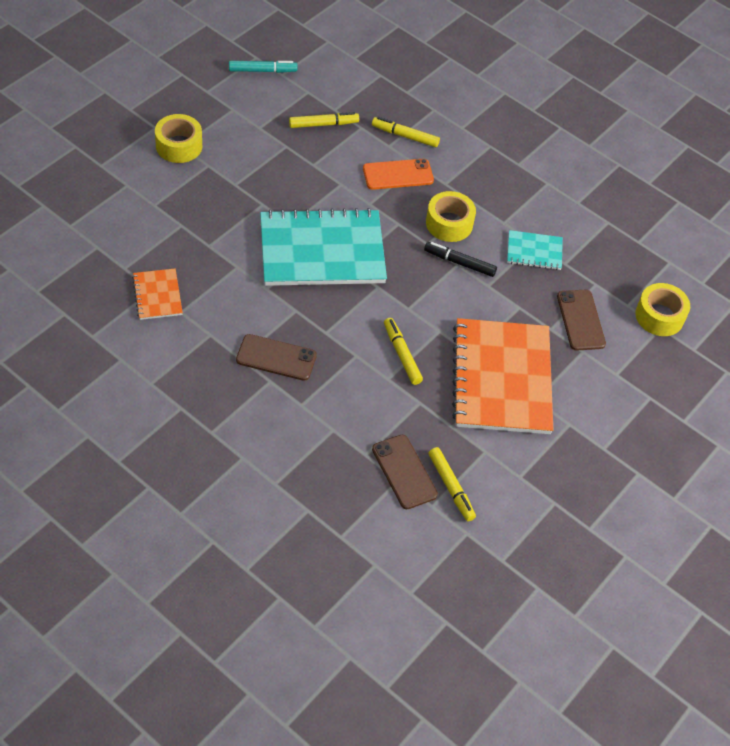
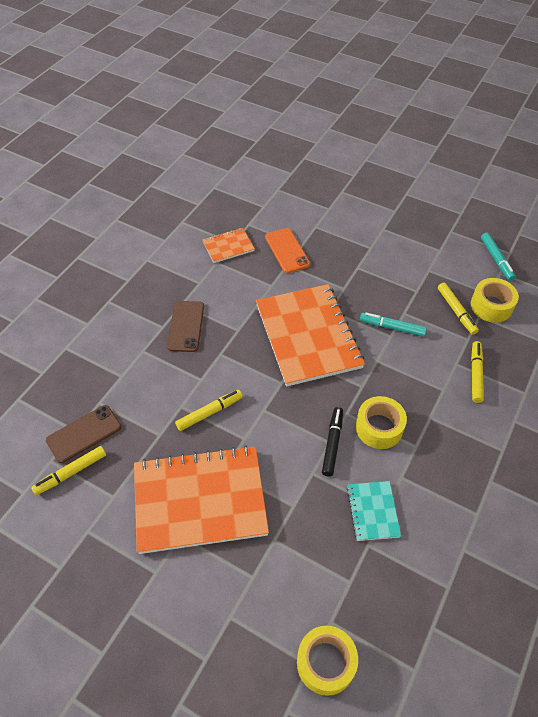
camera: 85 degrees right, 0 degrees up
yellow tape [155,114,202,163] -> yellow tape moved to [470,278,519,323]
turquoise notebook [260,208,387,286] -> orange notebook [256,284,365,387]
orange phone [363,159,434,190] -> orange phone moved to [265,228,310,273]
brown phone [557,290,606,350] -> none
none -> turquoise marker [360,313,427,337]

